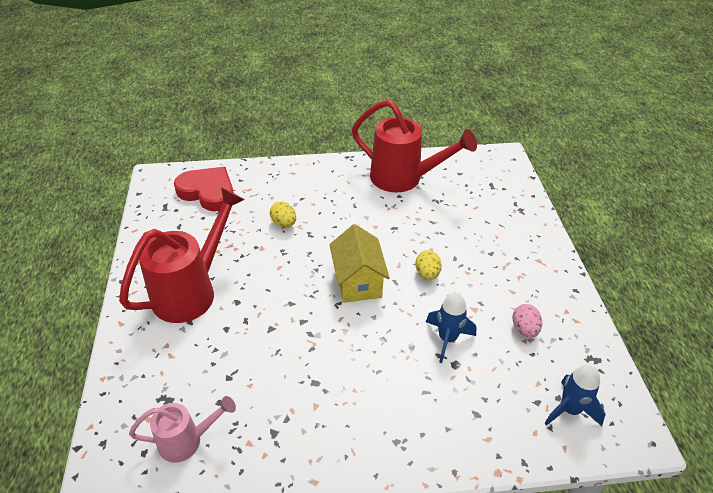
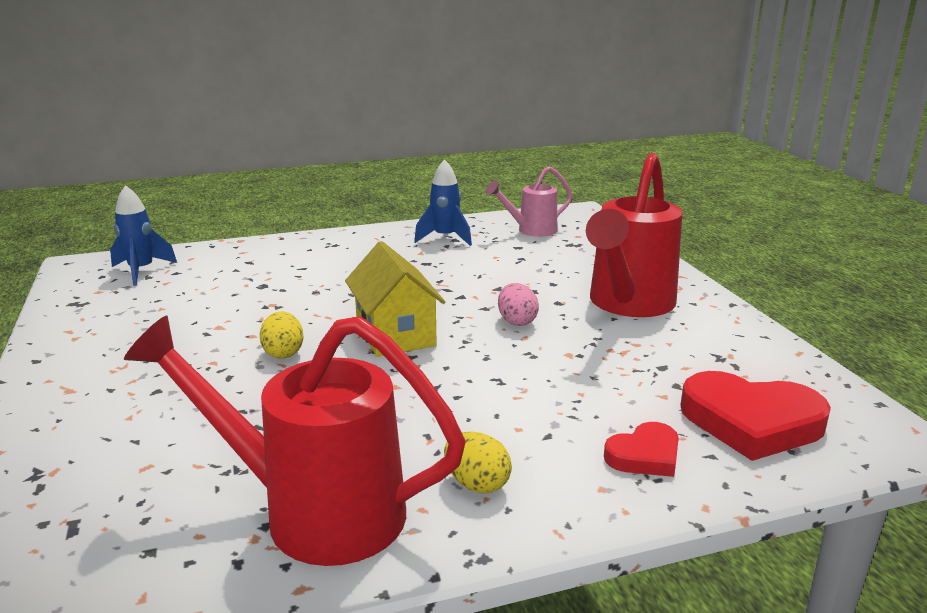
camera: 170 degrees right, 20 degrees down
yellow egg [270,201,296,227] -> yellow egg moved to [444,431,512,493]
blue rocket [426,292,477,363] -> blue rocket moved to [414,159,472,246]
pink egg [512,304,542,338] -> pink egg moved to [498,283,539,326]
none -> red heart [604,422,679,477]

